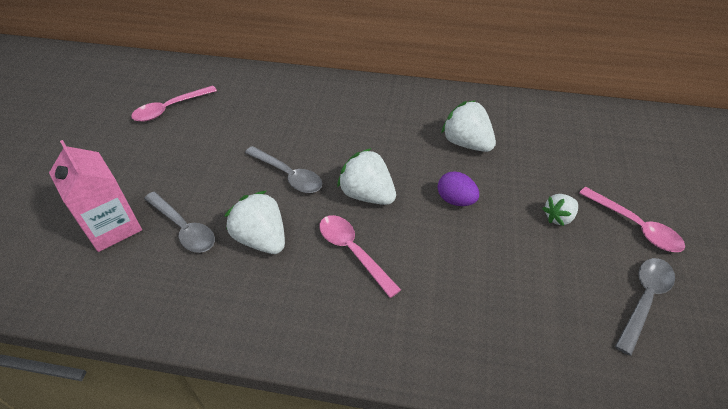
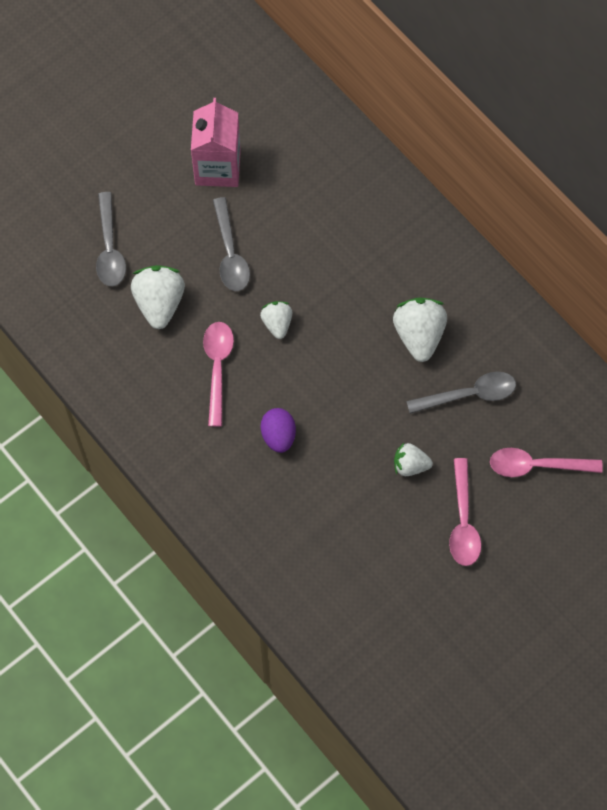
camera: 40 degrees right, 20 degrees up
pink carton [49,140,142,252] -> pink carton moved to [191,98,241,187]
pink spoon [131,85,217,122] -> pink spoon moved to [490,448,603,477]
white strawberry [337,148,396,205] -> white strawberry [260,301,292,339], size x0.60
purple egg [438,171,479,206] -> purple egg moved to [261,408,296,453]
grey spoon [615,258,675,356] -> grey spoon moved to [406,371,516,414]

